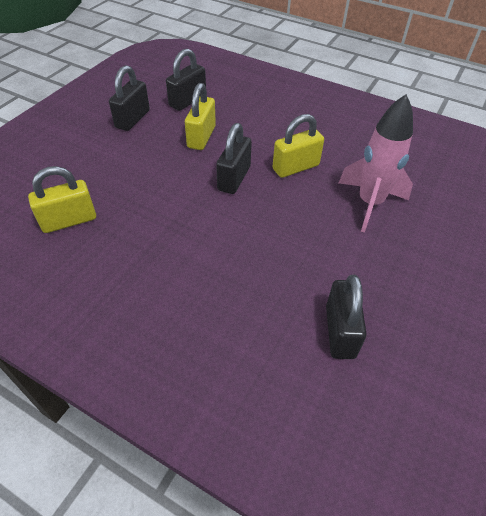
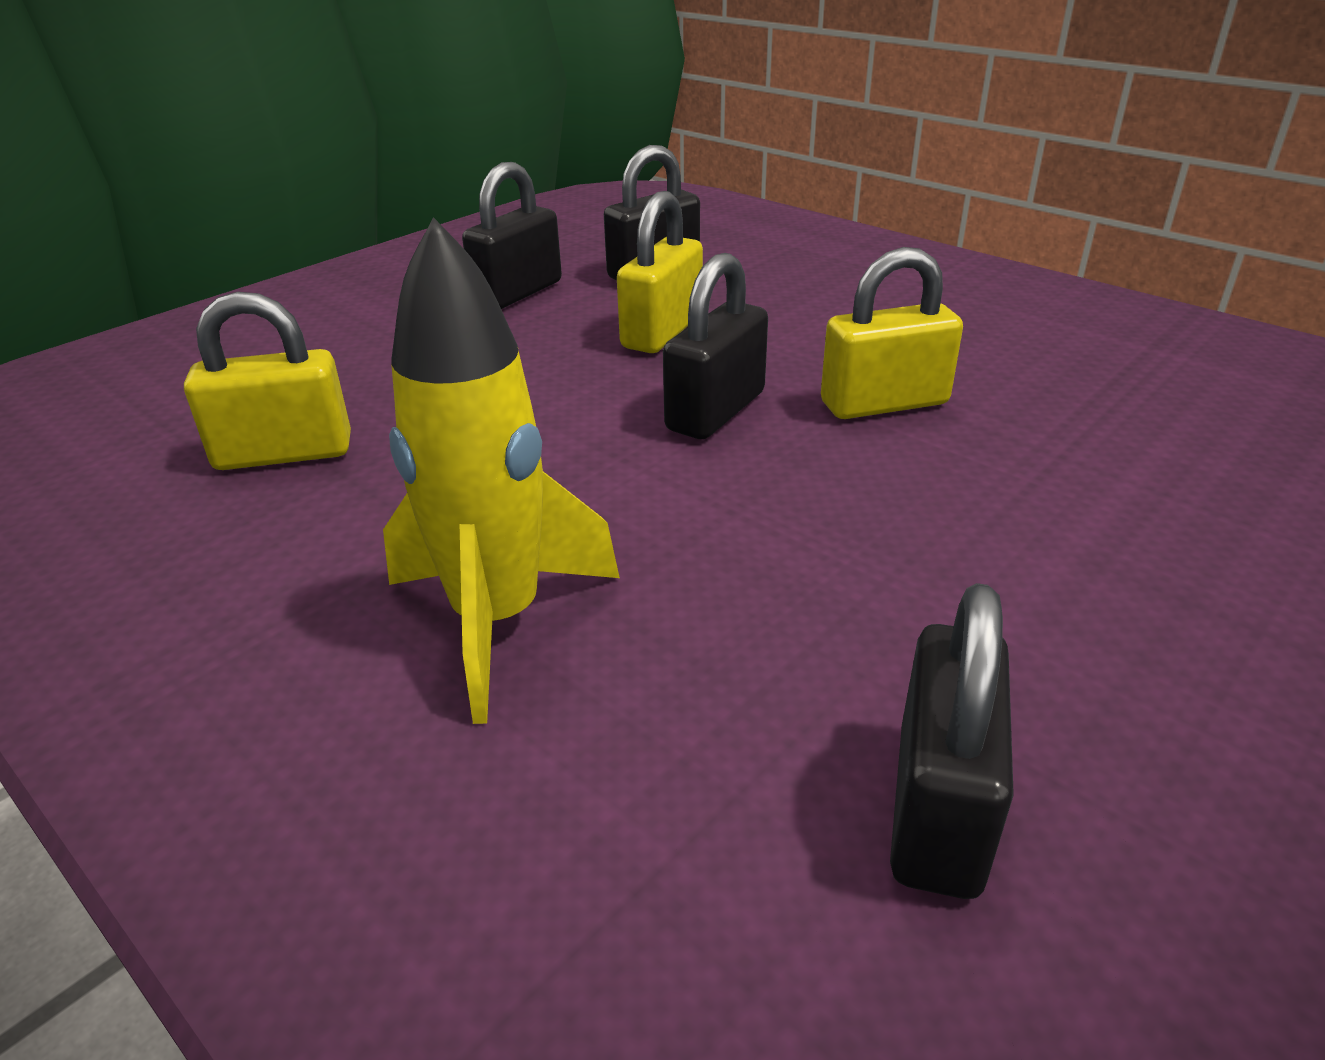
camera: 15 degrees right, 15 degrees down
pink rocket [339,94,413,233] -> none
none -> yellow rocket [383,217,620,724]

